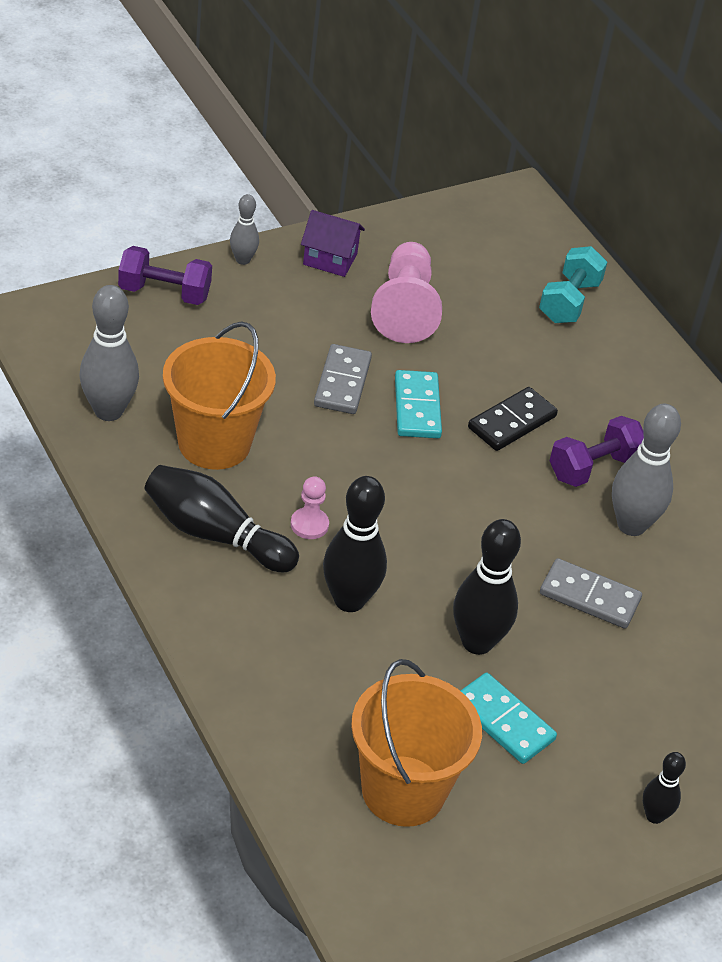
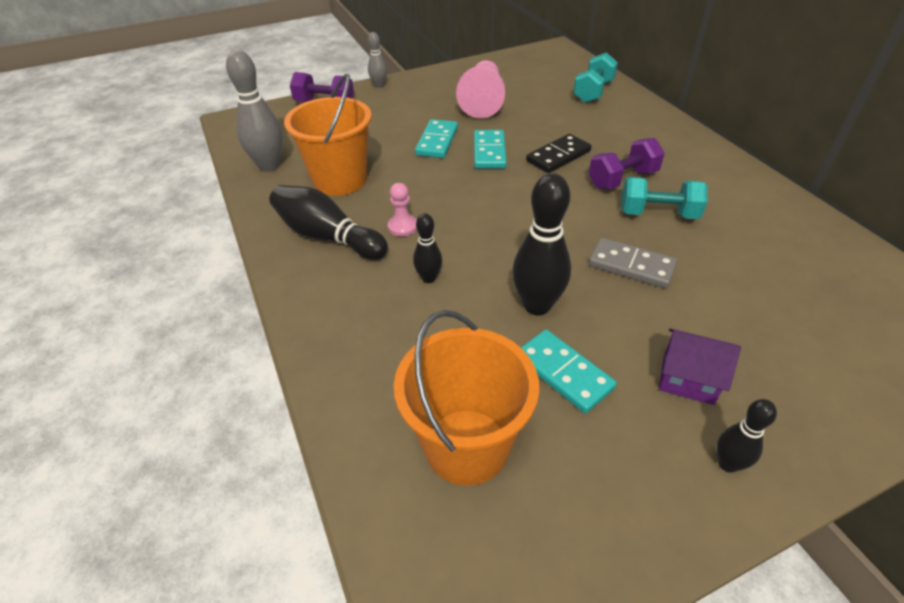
camera: 10 degrees right, 0 degrees up
purple house [301,210,365,277] -> purple house moved to [659,329,741,405]
grey domino [314,344,372,414] -> turquoise domino [415,119,458,158]
black bowling pin [323,476,387,612] -> black bowling pin [413,213,442,283], size x0.55
grey bowling pin [612,404,681,536] -> turquoise dumbbell [621,177,708,219]

